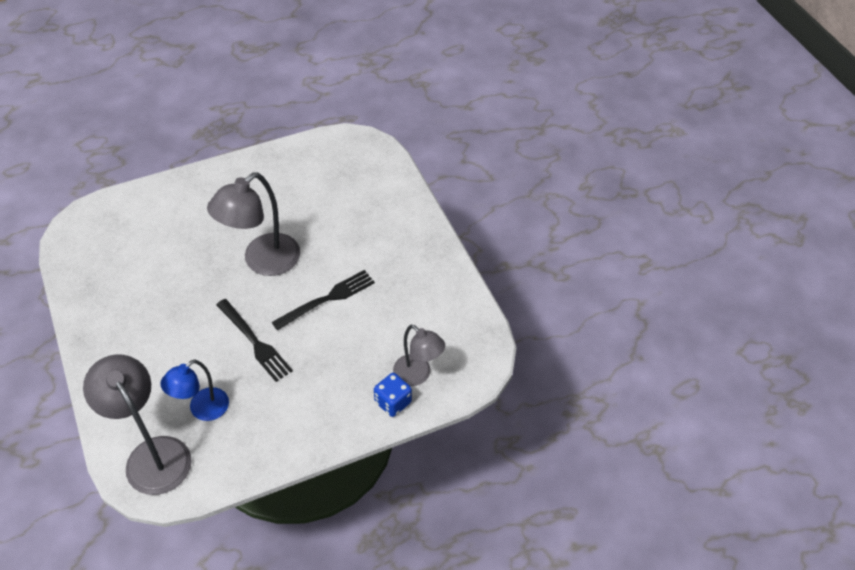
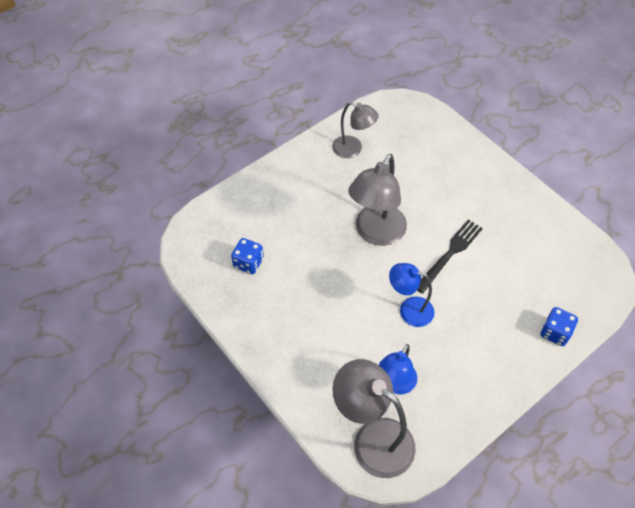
camera: 15 degrees left, 5 degrees up
black fork [216,299,293,382] -> blue lamp [389,263,434,327]
grey lamp [393,325,445,386] -> grey lamp moved to [332,102,379,158]
none -> blue dice [231,238,264,274]

